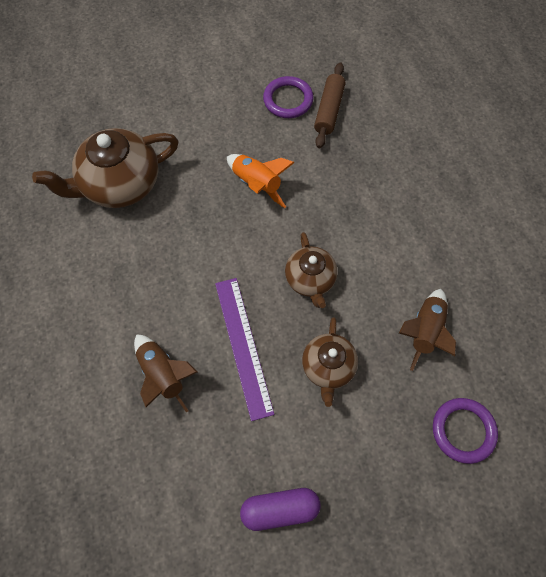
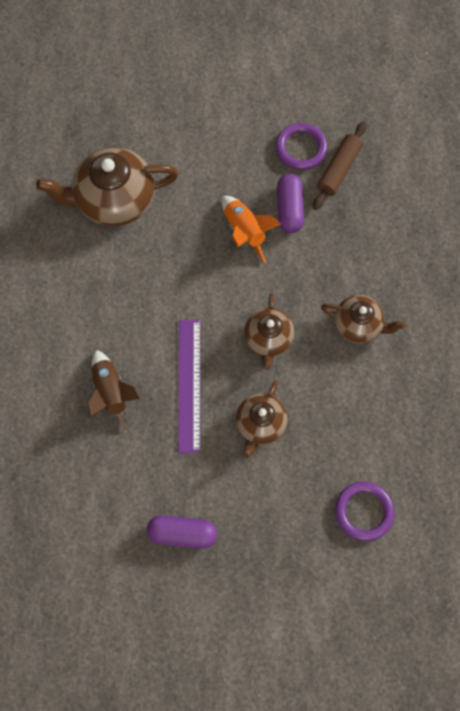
camera: 15 degrees right, 5 degrees up
brown rocket [399,289,456,371] -> none
none -> purple capsule [277,174,304,233]
none -> brown teapot [321,295,405,343]

